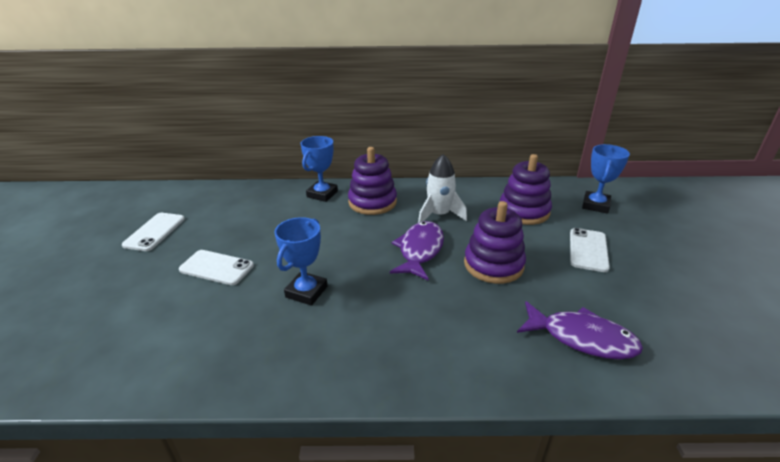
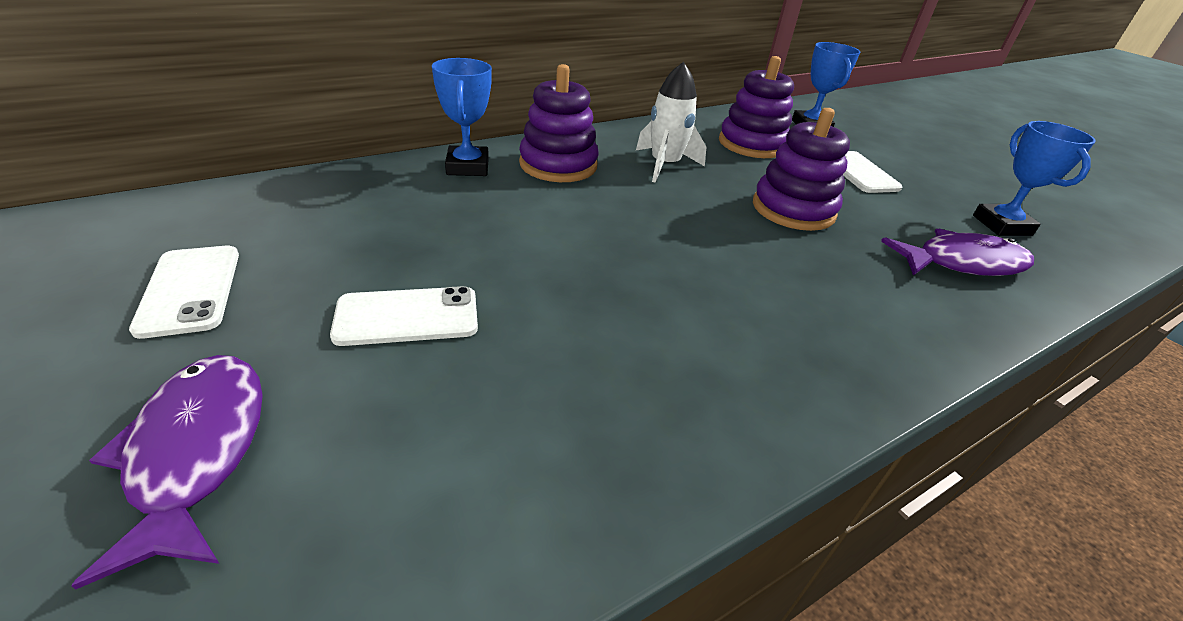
camera: 35 degrees left, 5 degrees up
blue trophy [275,217,327,306] -> blue trophy moved to [973,121,1096,236]
purple fish [390,221,444,280] -> purple fish moved to [71,355,263,590]

